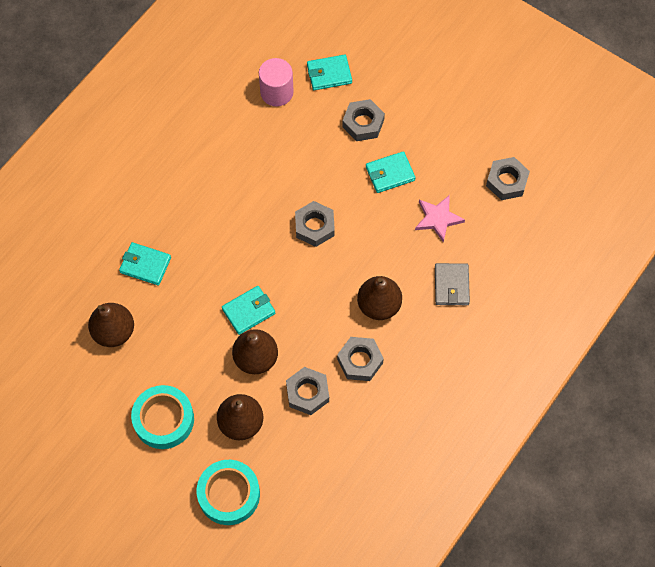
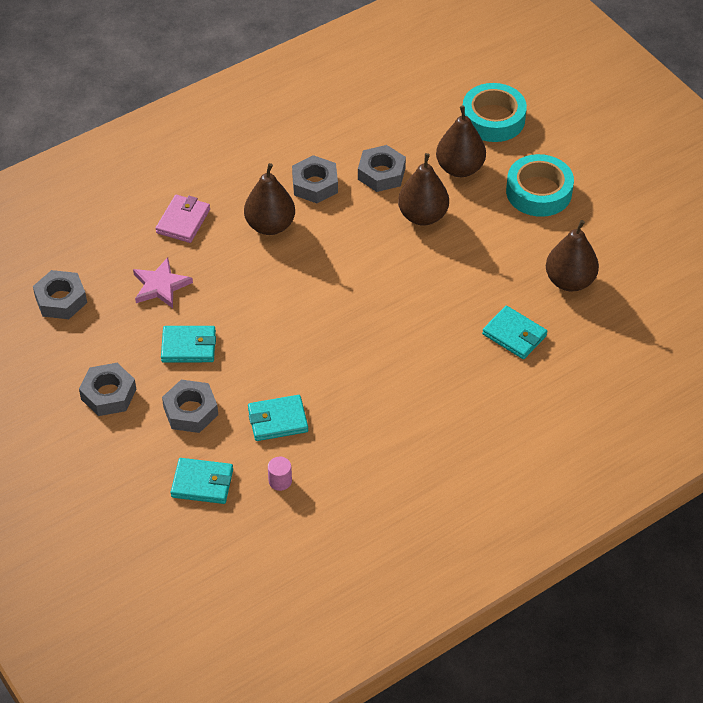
camera: 160 degrees left, 15 degrees down
turquoise wallet [222,286,275,335] -> turquoise wallet moved to [248,395,308,441]
pink cylinder [259,58,294,106] -> pink cylinder [268,457,292,491], size x0.52
grey nut [295,201,335,247] -> grey nut moved to [79,363,136,416]
grey wallet [435,263,470,305] -> pink wallet [155,195,210,243]

